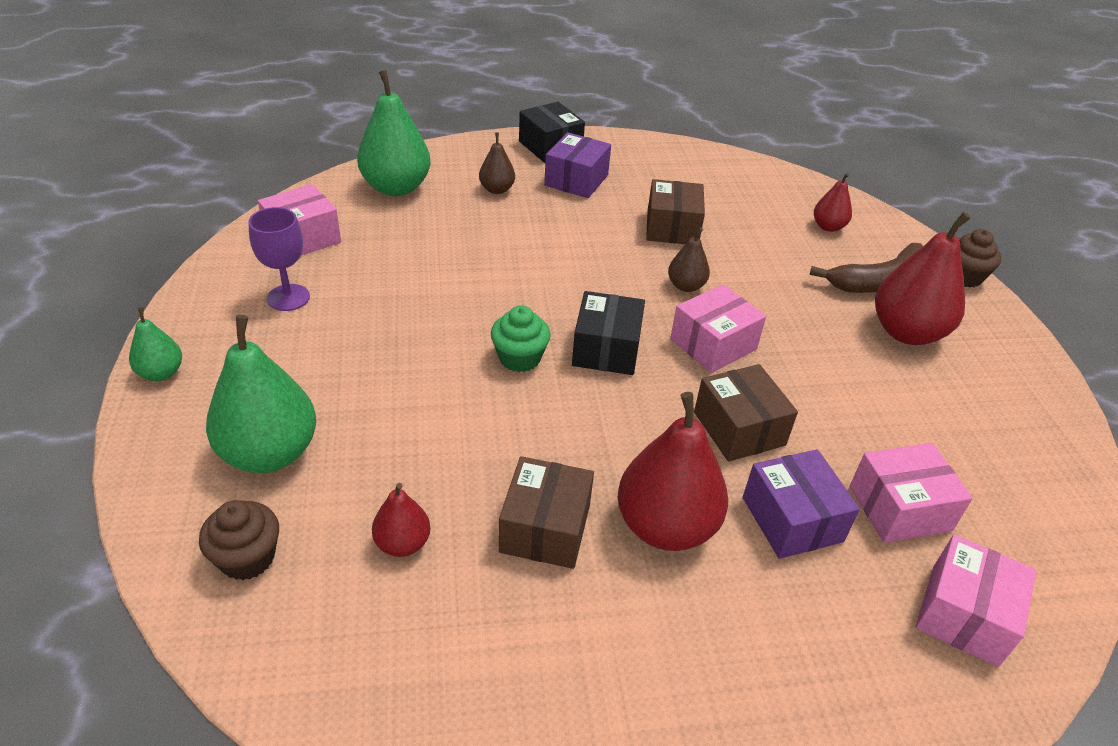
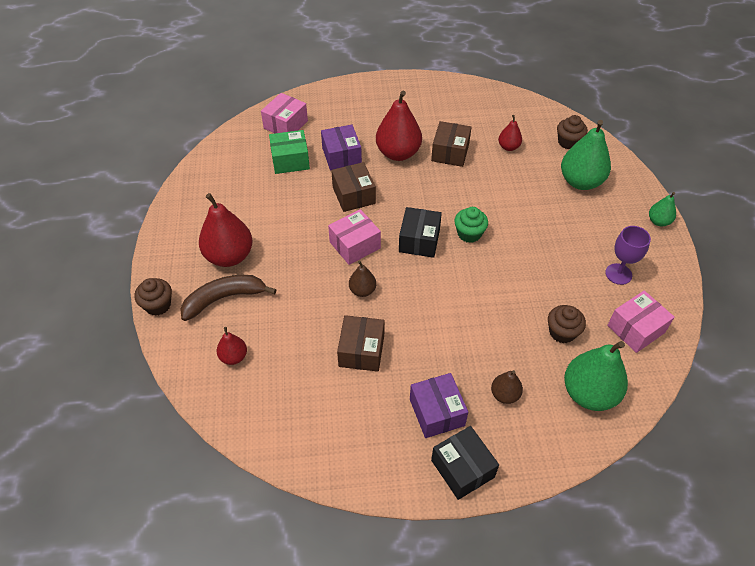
camera: 175 degrees left, 10 degrees up
purple box [544,132,611,198] -> purple box turned 45 degrees counterclockwise [410,373,468,438]
pink box [850,443,973,543] -> green box [269,130,310,174]
none -> brown cupcake [548,305,586,343]

